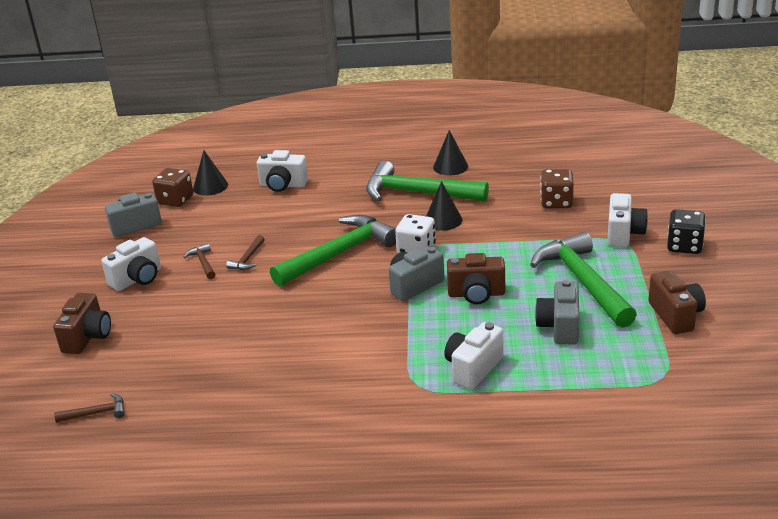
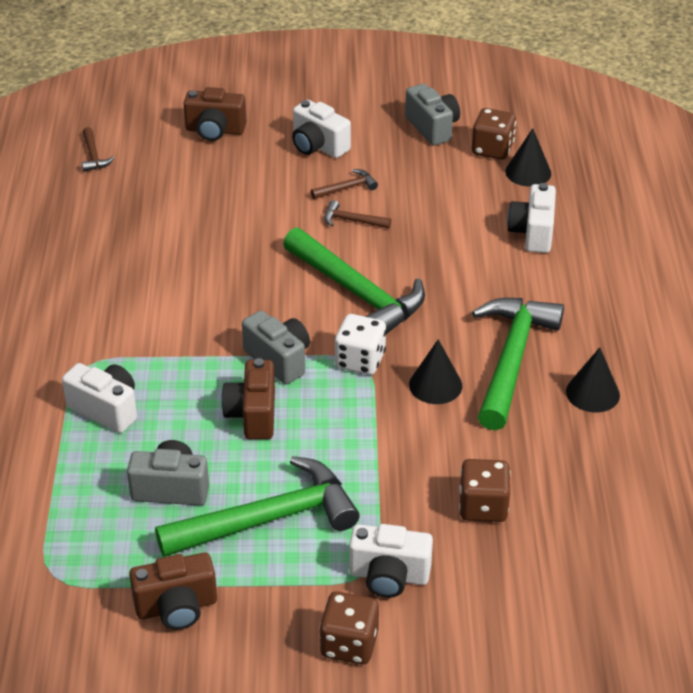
camera: 85 degrees right, 10 degrees up
black dice [667,209,706,254] -> brown dice [319,592,379,664]

